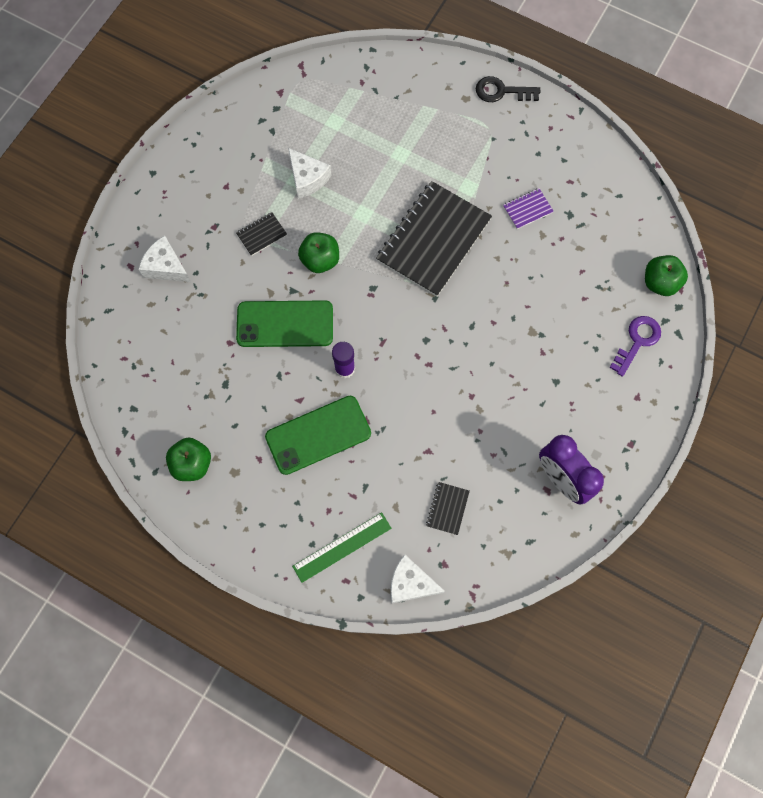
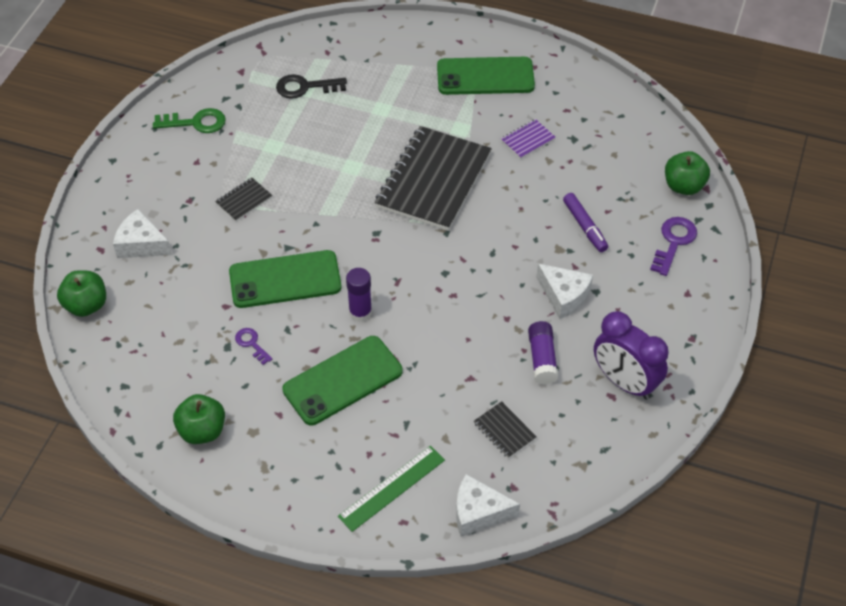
camera: 10 degrees left, 20 degrees down
white cheese [288,148,332,199] -> white cheese moved to [536,264,593,319]
green apple [298,232,339,273] -> green apple moved to [57,270,106,317]
black notebook [426,482,470,535] -> black notebook turned 45 degrees counterclockwise [474,401,537,458]
black key [476,76,540,102] -> black key moved to [276,74,347,99]
none -> green key [153,108,226,133]
none -> purple key [235,328,272,365]
none -> green phone [437,57,535,95]
none -> purple glue stick [528,321,558,385]
none -> purple marker [563,193,608,252]

